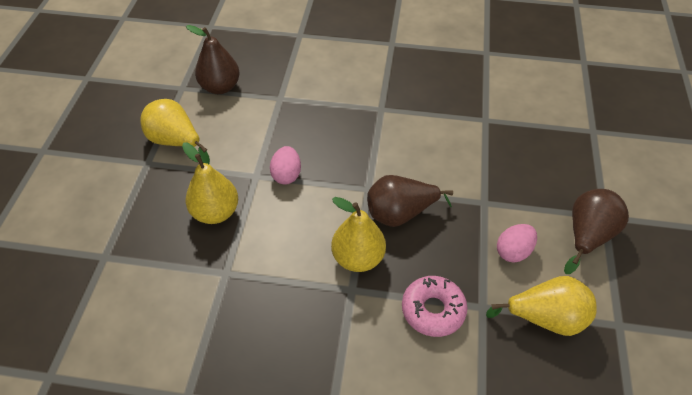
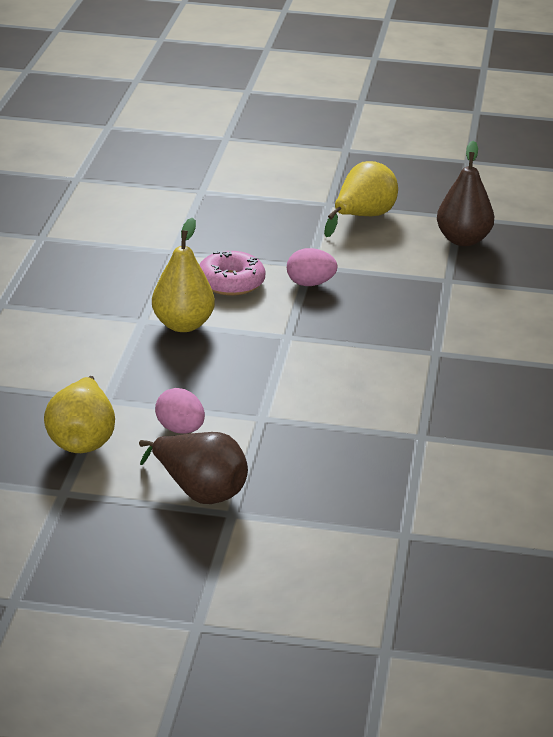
camera: 90 degrees right, 20 degrees down
yellow pear [182,142,238,224] -> none
brown pear [367,175,453,227] -> none
pink donut [402,276,468,337] -> pink donut moved to [199,251,265,296]

